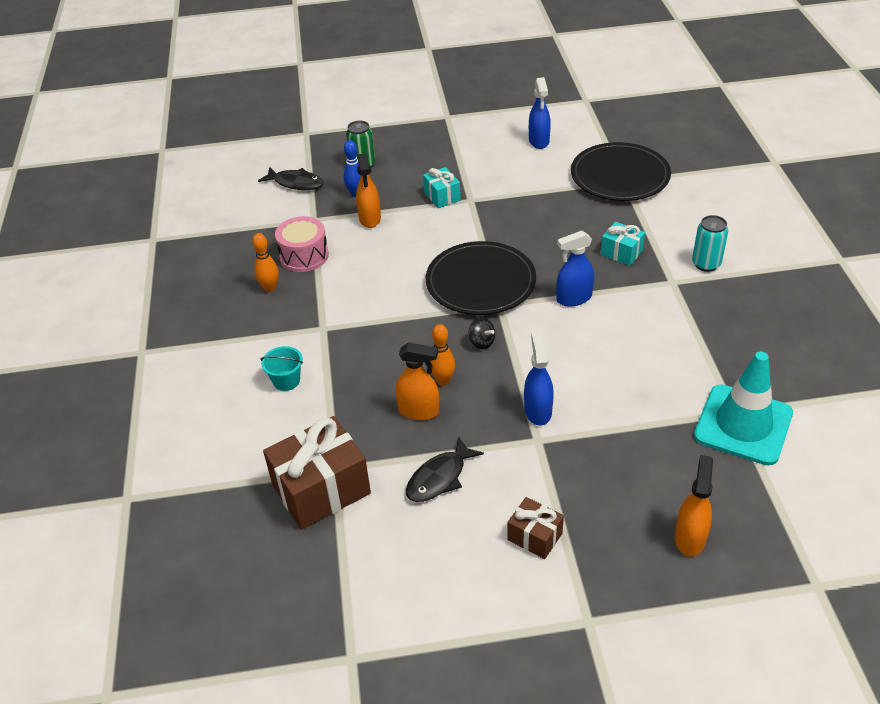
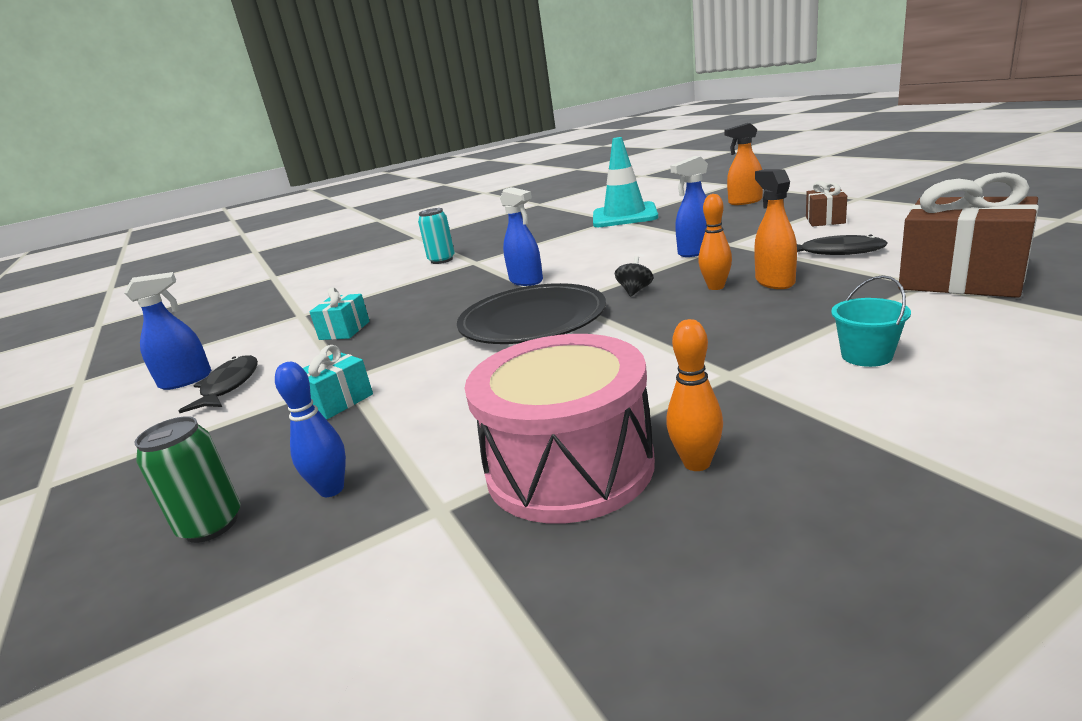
camera: 110 degrees left, 20 degrees down
black fish [258,167,324,190] -> black fish moved to [179,355,258,413]
pink drum [275,216,329,272] -> pink drum [464,334,655,524], size x1.54
orange spray bottle [356,153,381,228] -> none
black plate [571,142,671,201] -> none
turquoise gift [601,222,645,266] -> turquoise gift moved to [309,287,370,340]

